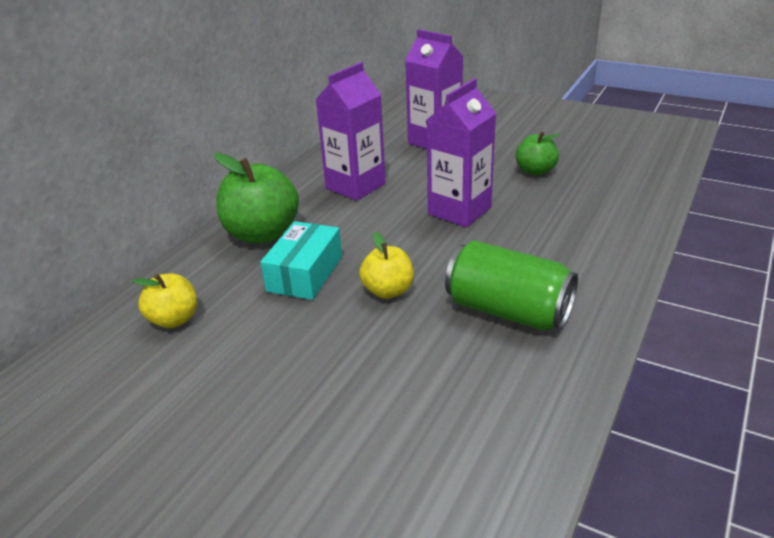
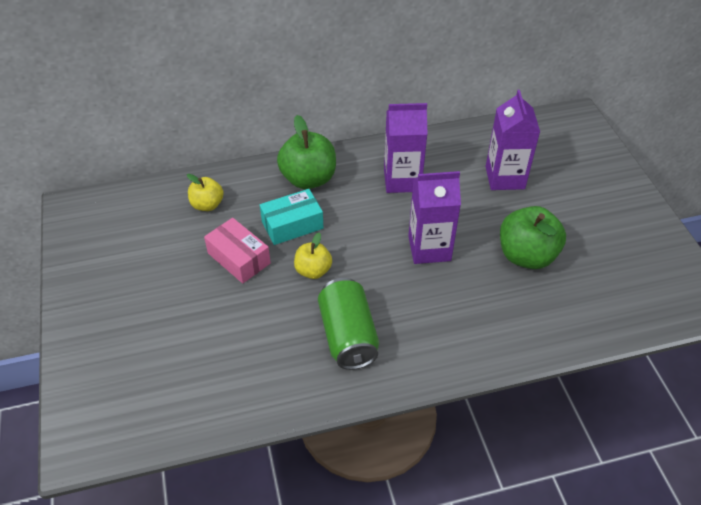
camera: 45 degrees right, 15 degrees up
green apple [516,131,560,176] -> green apple [500,206,566,269], size x1.71
none -> pink box [204,218,271,284]

